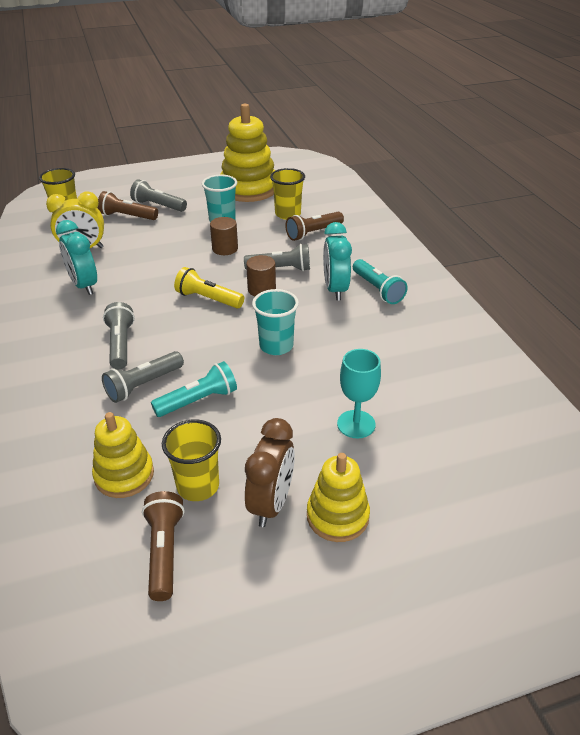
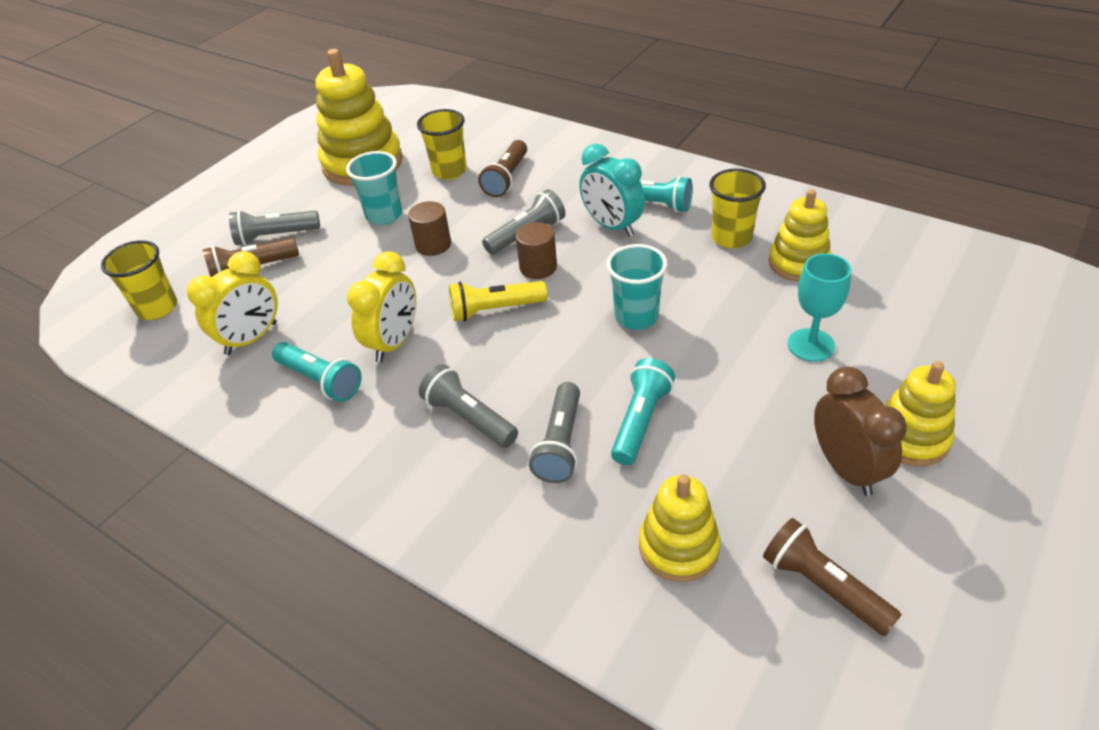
camera: 35 degrees left, 5 degrees up
turquoise clock [56,220,97,295] -> turquoise flashlight [272,342,361,402]
yellow cup [162,420,221,501] -> yellow cup moved to [709,169,766,248]
none -> yellow clock [347,252,416,362]
none -> yellow stacking toy [769,189,831,282]

